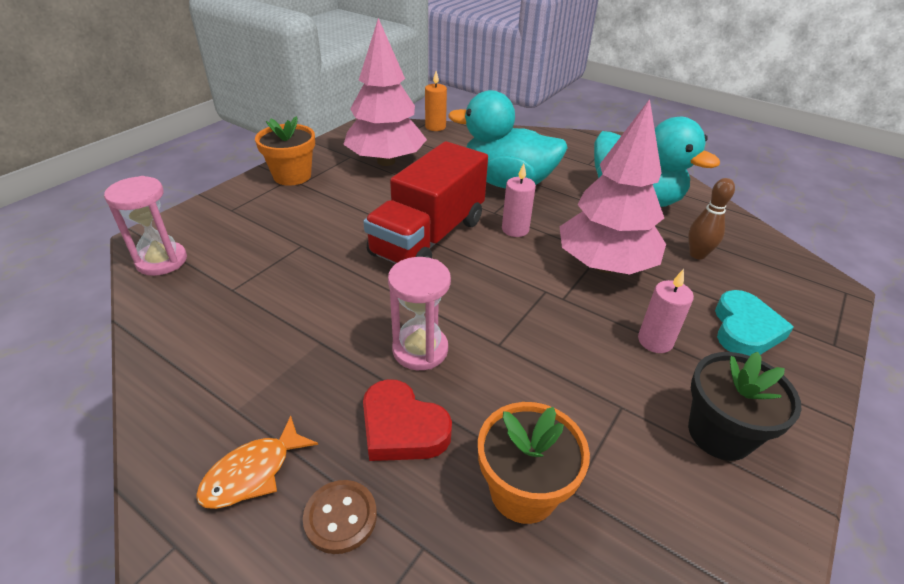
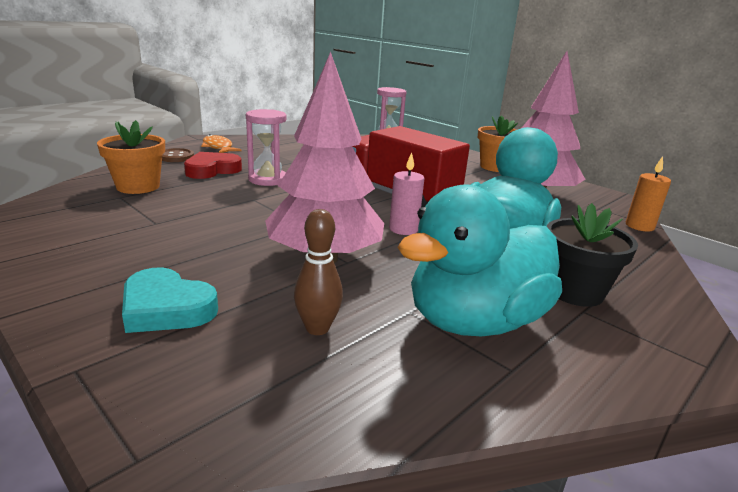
camera: 100 degrees right, 15 degrees down
pink candle [638,269,694,353] -> none
black flower pot [688,352,802,461] -> black flower pot moved to [547,203,638,307]

